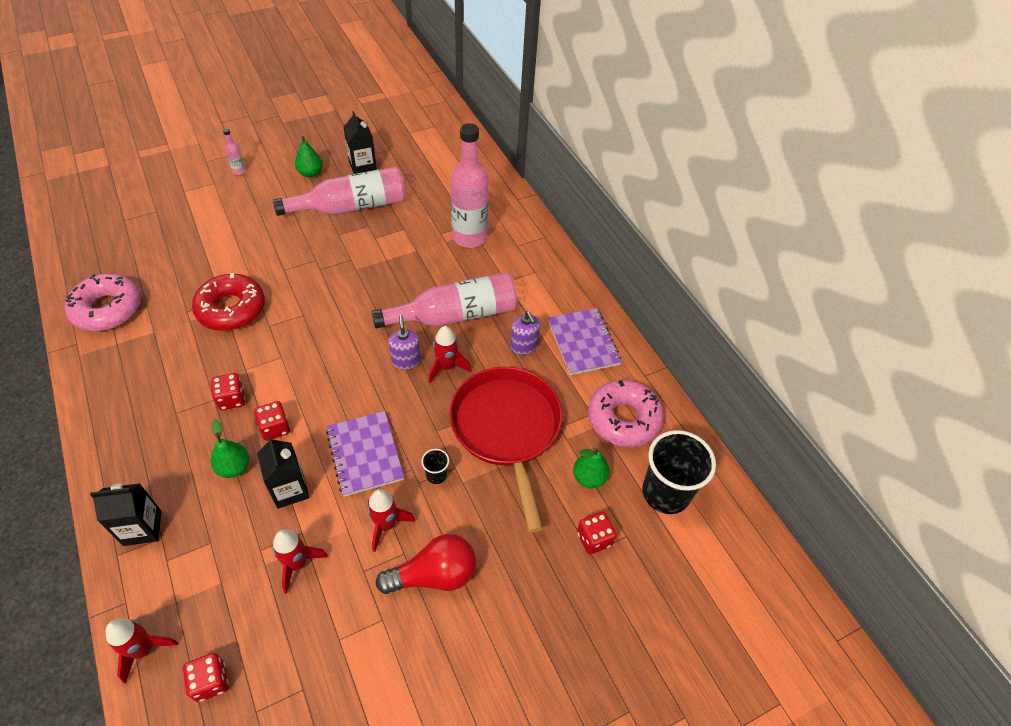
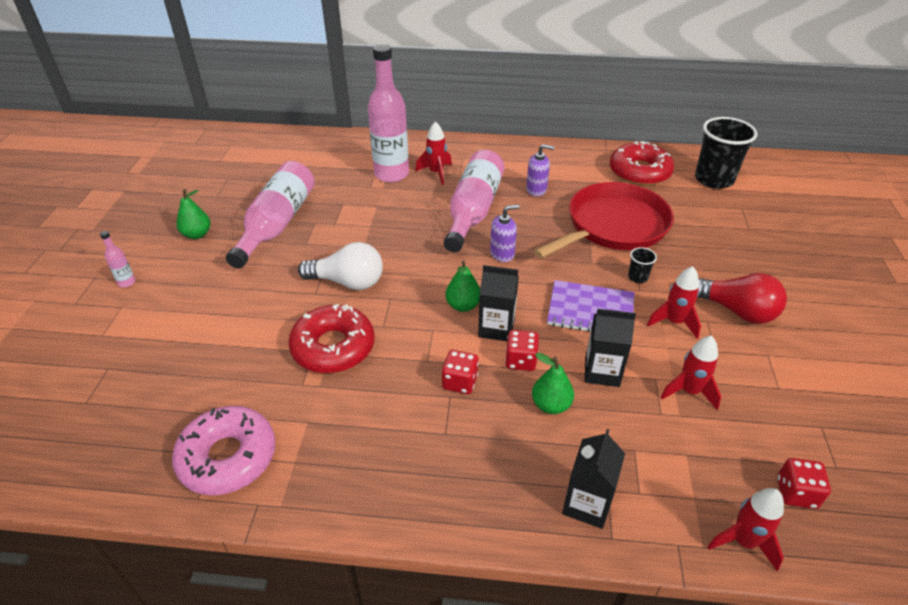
camera: 55 degrees left, 10 degrees down
black carton [343,111,377,174] -> black carton moved to [478,265,519,341]
red light bulb [376,534,476,594] -> red light bulb turned 105 degrees clockwise [697,273,787,324]
purple soap dispenser [389,315,421,370] -> purple soap dispenser turned 135 degrees clockwise [490,205,519,262]
red rocket [429,326,472,383] -> red rocket moved to [415,121,452,185]
red pan [449,367,563,533] -> red pan turned 120 degrees clockwise [534,182,674,259]
purple notebook [548,308,622,375] -> none
green pear [573,447,610,488] -> green pear moved to [446,260,480,312]
red dice [577,512,617,554] -> none
pink donut [588,380,664,447] -> red donut [610,141,674,186]
none -> white light bulb [298,242,383,290]

